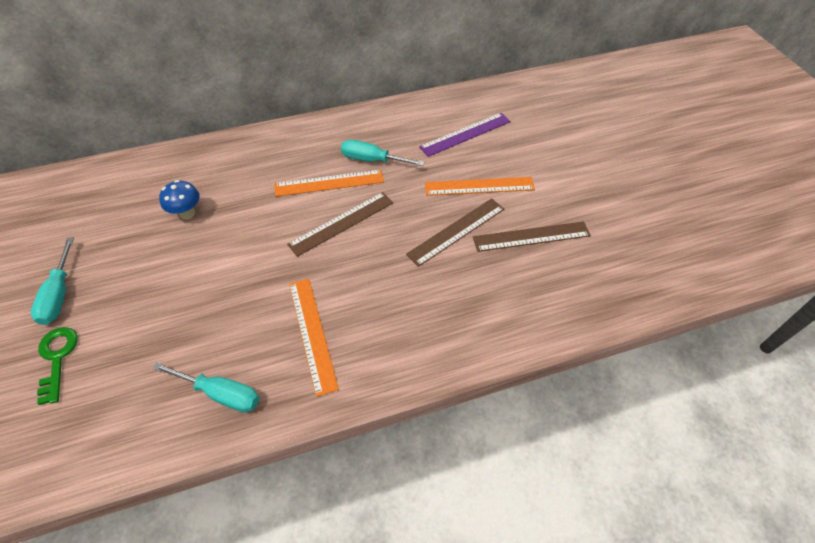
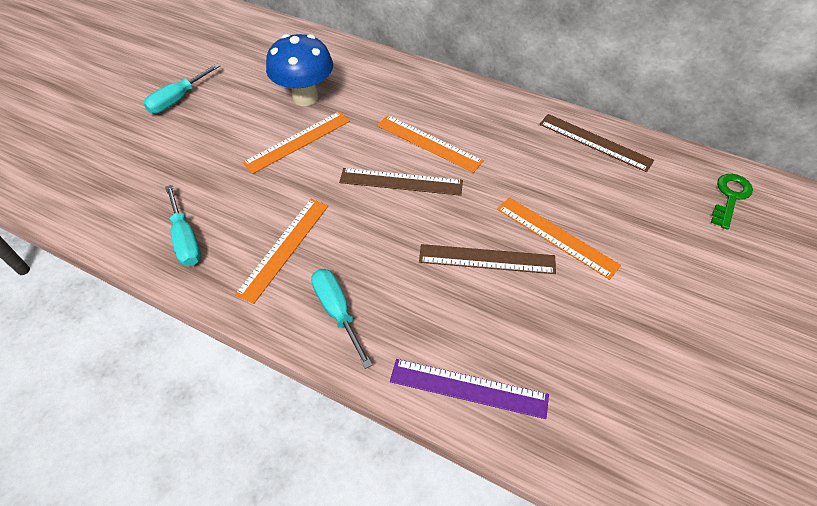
camera: 45 degrees right, 0 degrees up
green key [37,327,78,405] -> green key moved to [711,174,753,230]
blue mushroom [159,180,200,220] -> blue mushroom [266,34,333,106], size x1.79
turquoise screwdriver [341,140,425,166] -> turquoise screwdriver moved to [311,269,372,369]
purple ruler [419,113,511,157] -> purple ruler moved to [390,359,549,419]
brown ruler [473,221,591,252] -> brown ruler moved to [539,114,654,172]
none -> orange ruler [242,112,350,174]

